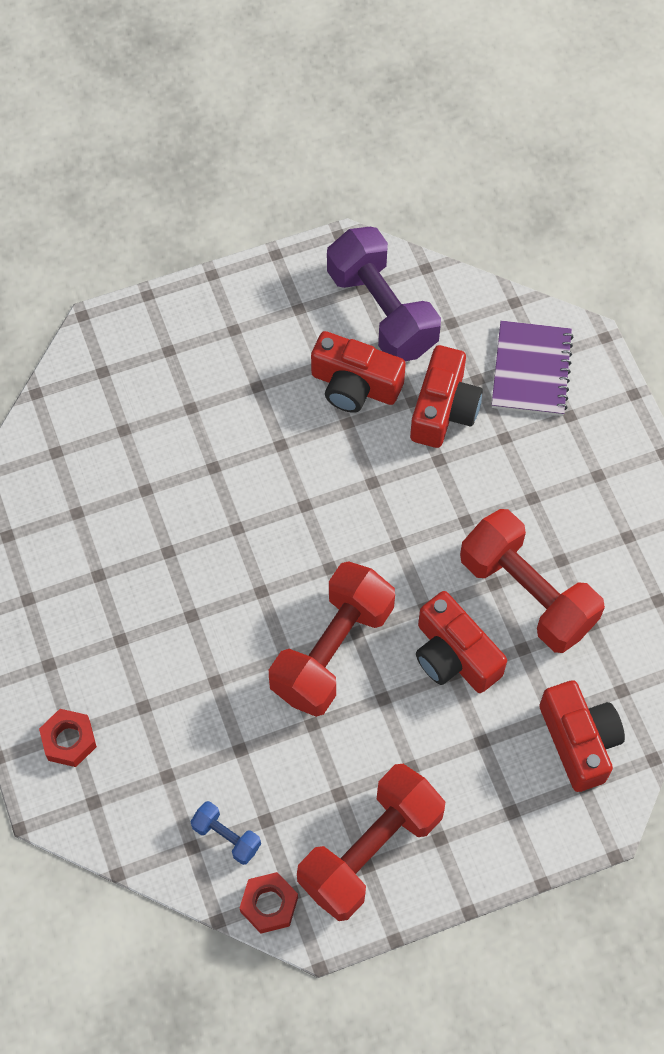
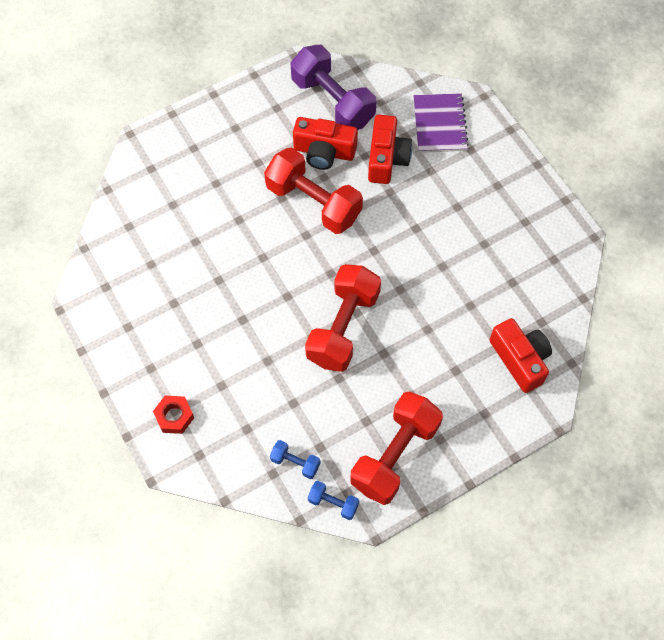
camera: 10 degrees left, 0 degrees up
red nut [240,872,298,934] -> blue dumbbell [308,481,359,520]
red camera [416,591,507,693] -> none
red dumbbell [460,509,605,653] -> red dumbbell moved to [264,147,363,234]

